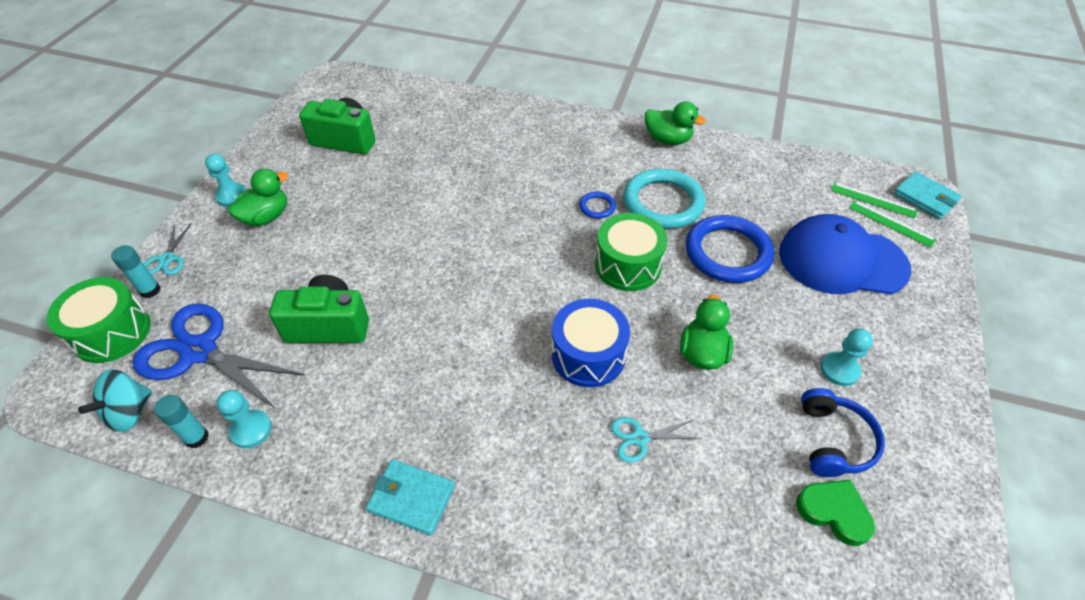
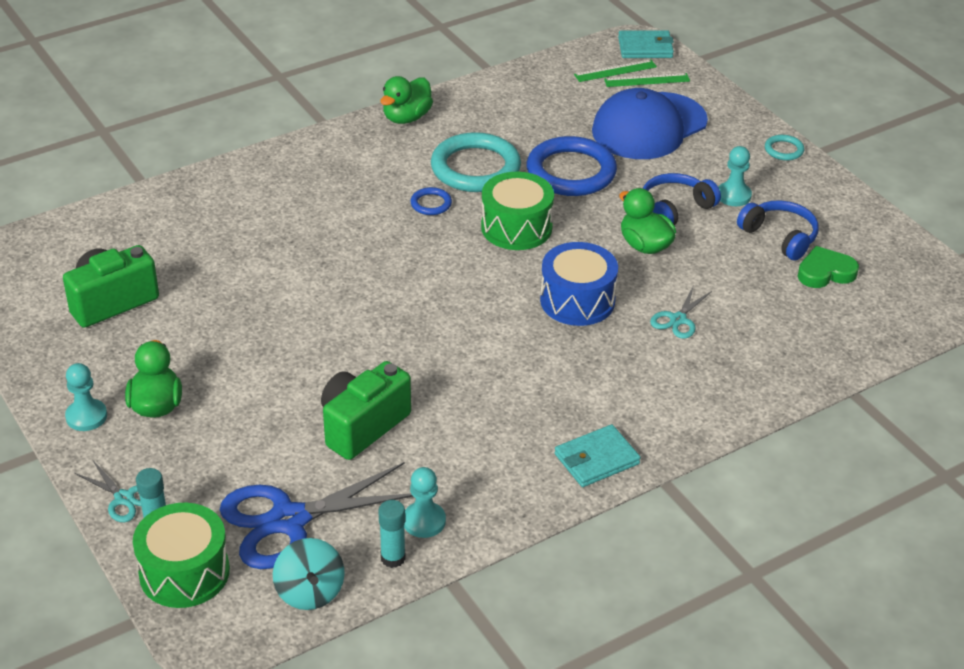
camera: 50 degrees left, 10 degrees down
green duck [645,101,706,145] -> green duck turned 150 degrees clockwise [380,76,433,124]
none -> blue headphones [643,173,721,225]
none -> turquoise ring [765,135,804,161]

